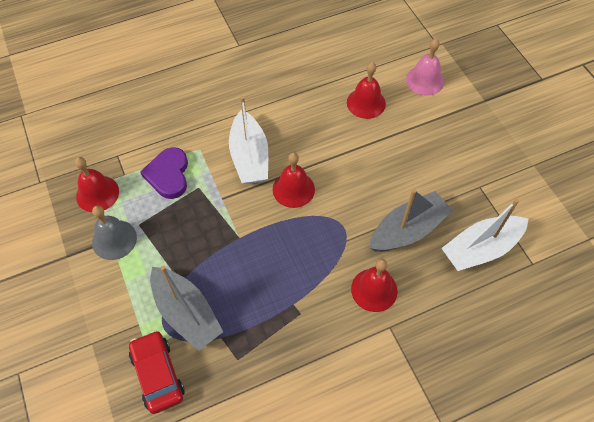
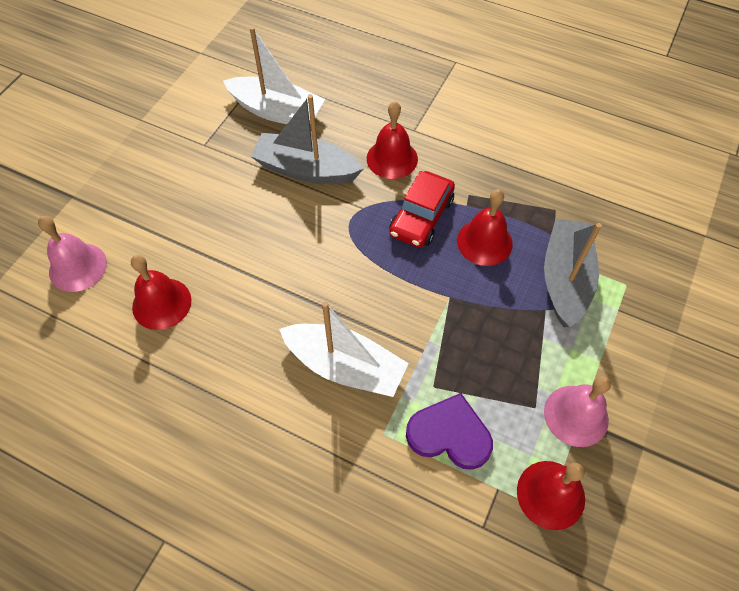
camera: 130 degrees left, 0 degrees up
grey bell [92,206,137,260] -> pink bell [544,376,611,447]
red car [129,330,185,414] -> red car moved to [389,171,455,248]
purple heart [140,147,188,199] -> purple heart turned 120 degrees counterclockwise [406,393,493,470]
white boat [229,96,268,184] -> white boat turned 75 degrees clockwise [279,301,409,397]
red bell [273,152,315,208] -> red bell moved to [457,189,513,266]

